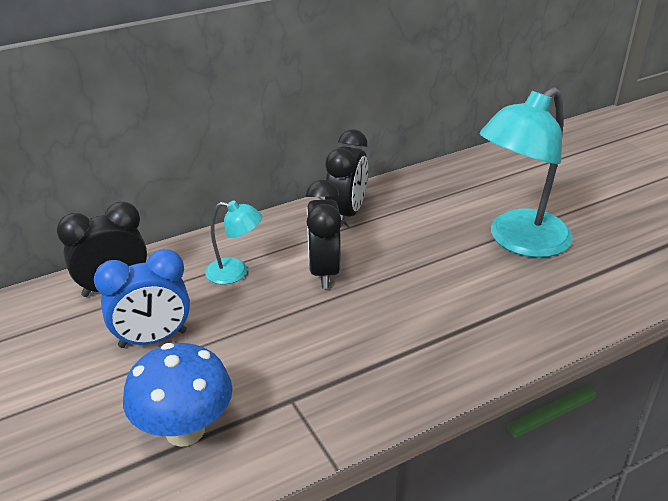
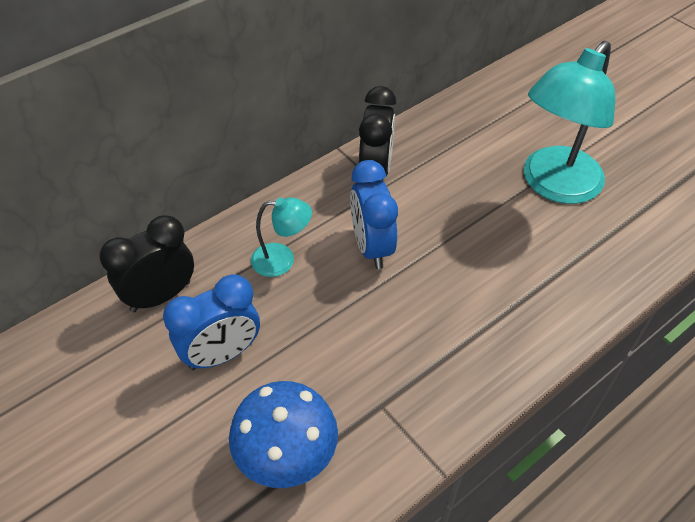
camera: 10 degrees left, 15 degrees up
black clock [306,180,342,288] -> blue clock [350,160,398,269]

